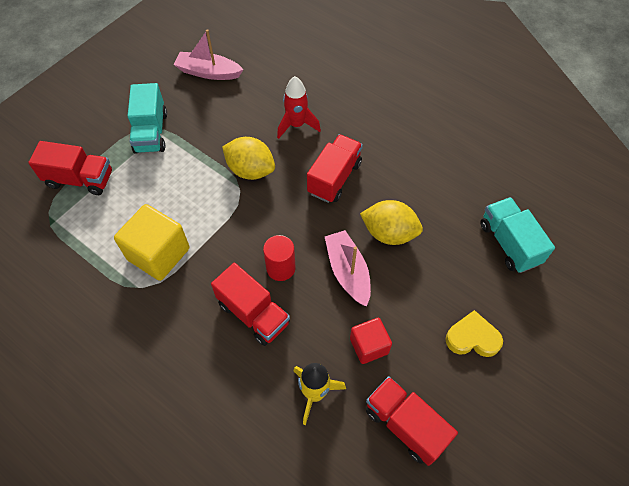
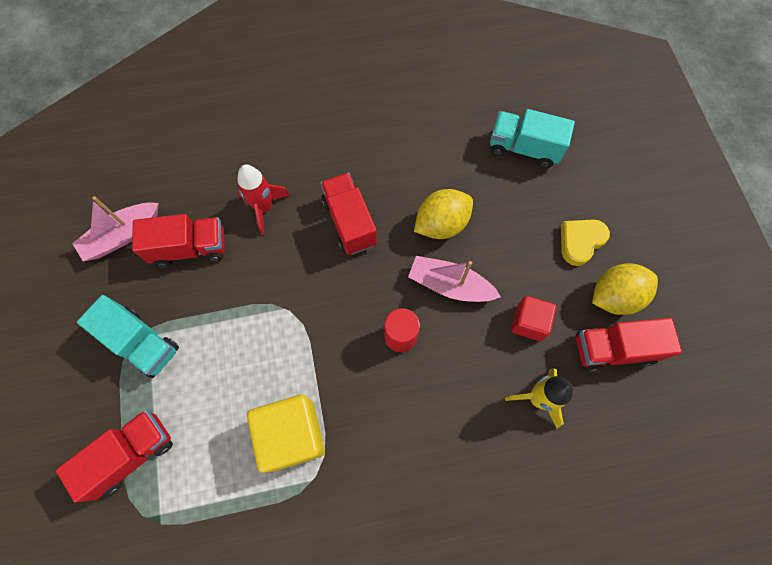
camera: 50 degrees left, 10 degrees up
red truck [211,263,290,346] -> red truck moved to [132,214,225,268]
yellow lemon [222,137,275,180] -> yellow lemon moved to [592,263,658,315]

